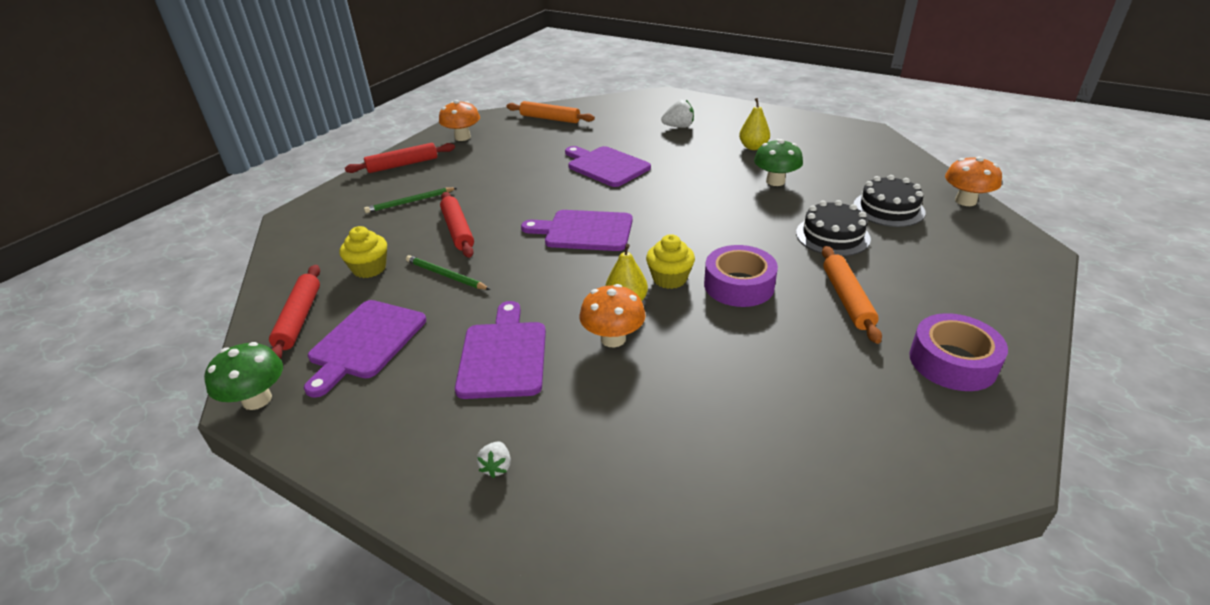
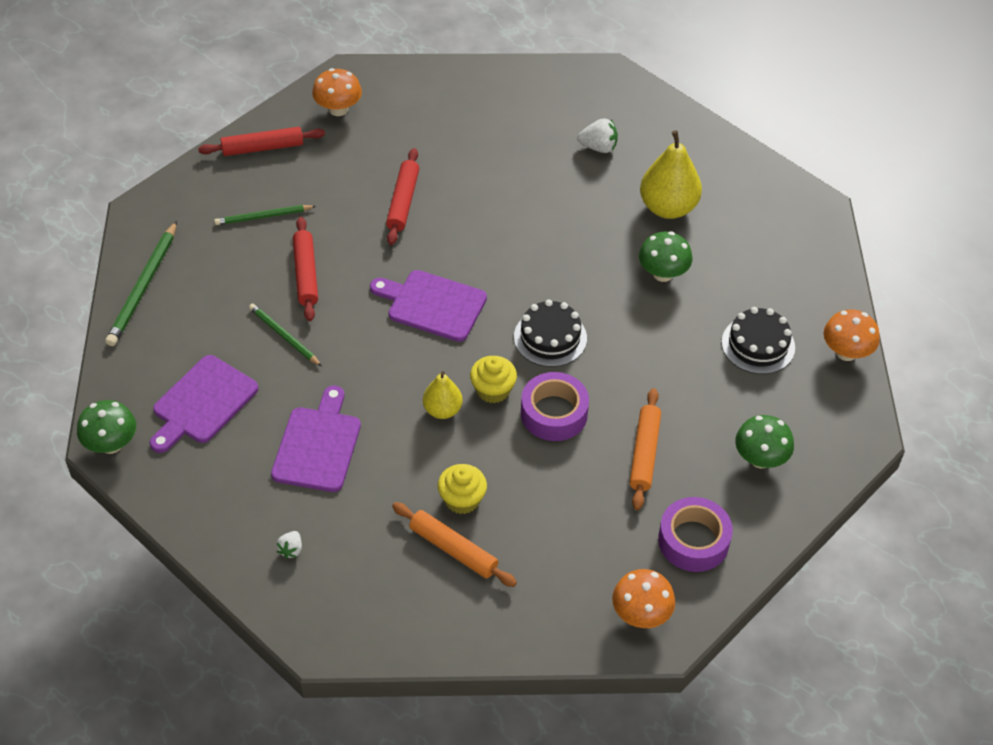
camera: 10 degrees right, 15 degrees up
red rolling pin [269,265,320,359] -> red rolling pin moved to [386,148,419,245]
yellow cupcake [339,226,387,278] -> yellow cupcake moved to [438,464,487,514]
orange rolling pin [507,101,595,123] -> orange rolling pin moved to [392,502,517,587]
purple cutting board [565,146,651,187] -> none
orange mushroom [580,284,646,347] -> orange mushroom moved to [612,569,675,628]
yellow pear [739,98,770,150] -> yellow pear [640,130,702,219], size x1.70
black cake [796,200,871,256] -> black cake moved to [514,299,587,367]
none -> green pencil [105,221,177,346]
none -> green mushroom [735,415,794,469]

